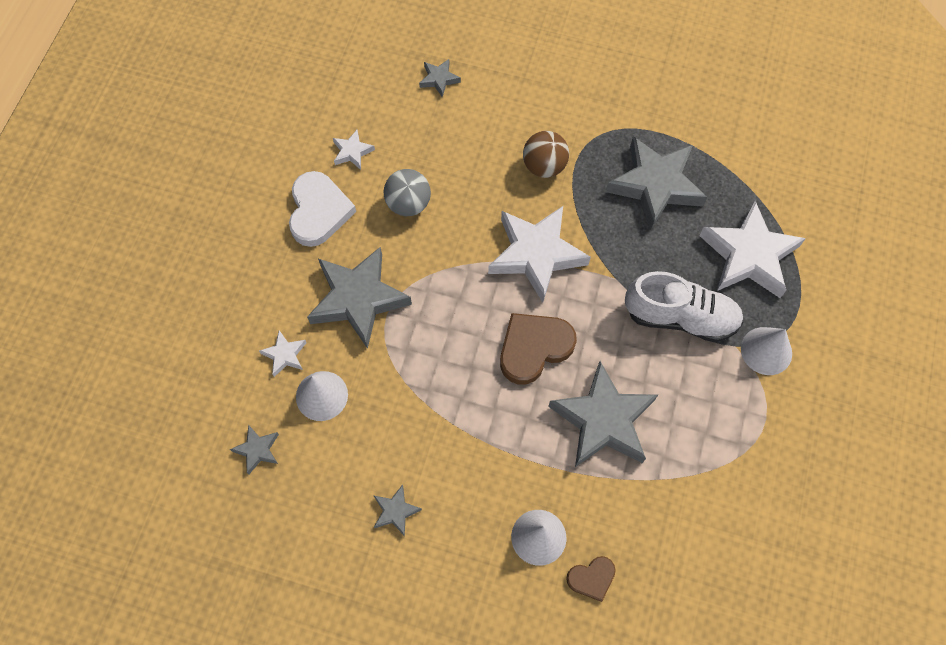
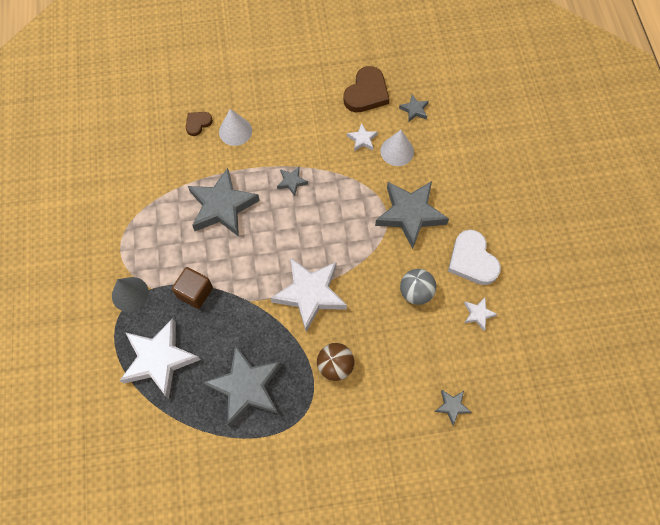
camera: 155 degrees right, 0 degrees up
white star [259,330,307,377] -> white star moved to [347,123,378,151]
grey star [373,484,422,536] -> grey star moved to [277,167,308,197]
brown heart [500,313,577,384] -> brown heart moved to [343,66,390,112]
white shoe [625,271,744,342] -> brown cube [172,267,213,309]
white cone [741,327,792,375] -> grey cone [112,277,149,312]

